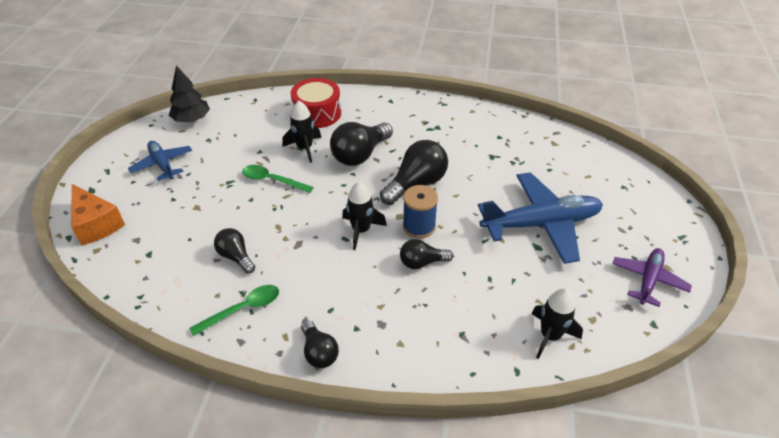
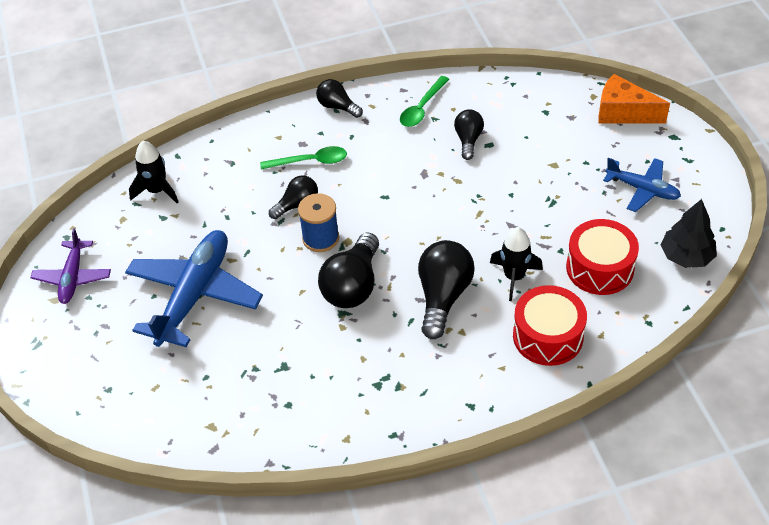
camera: 155 degrees right, 5 degrees up
black light bulb [214,228,255,274] -> black light bulb turned 105 degrees counterclockwise [454,109,484,160]
green spoon [242,165,313,193] -> green spoon moved to [260,146,347,169]
black rocket [342,182,387,250] -> none
blue plane [478,172,603,264] -> blue plane turned 150 degrees clockwise [125,230,263,347]
none -> red drum [566,219,639,295]

